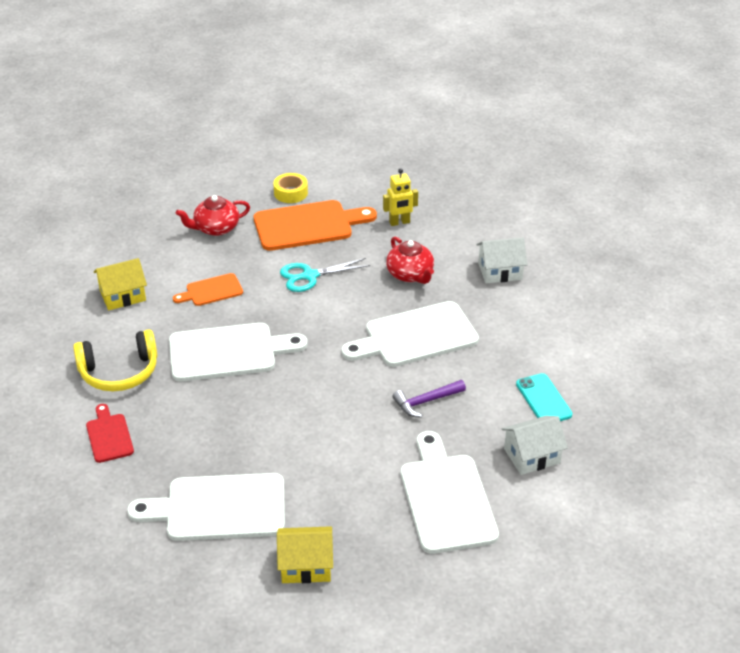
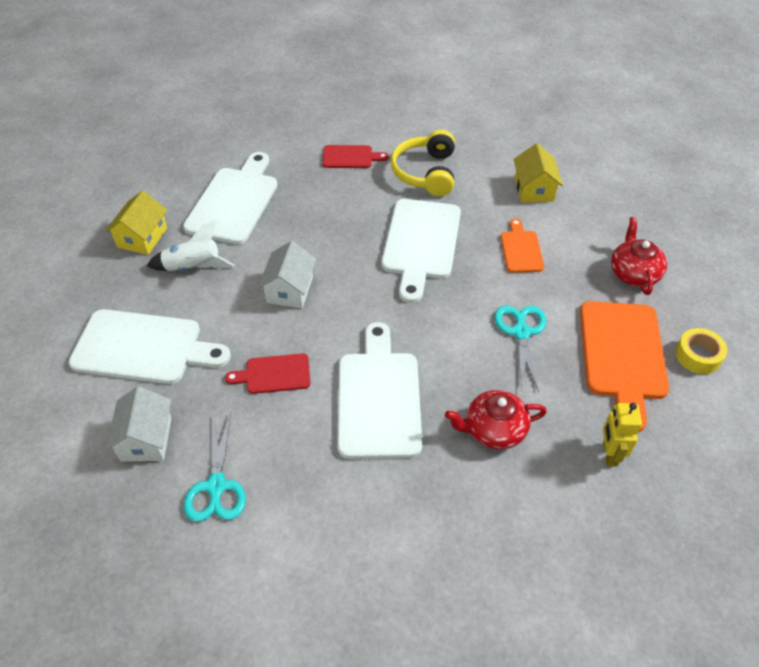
camera: 110 degrees right, 10 degrees up
purple hammer [392,380,466,418] -> red cutting board [225,353,310,394]
white house [476,237,528,283] -> white house moved to [258,241,316,308]
turquoise phone [516,373,572,421] -> turquoise scissors [184,413,246,522]
none -> white rocket [147,219,234,271]

